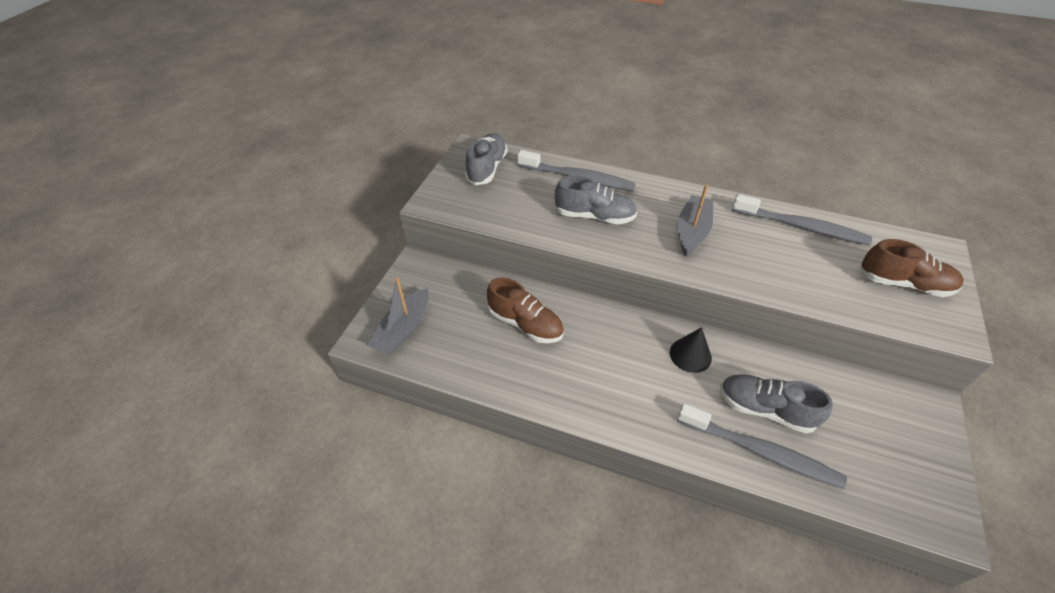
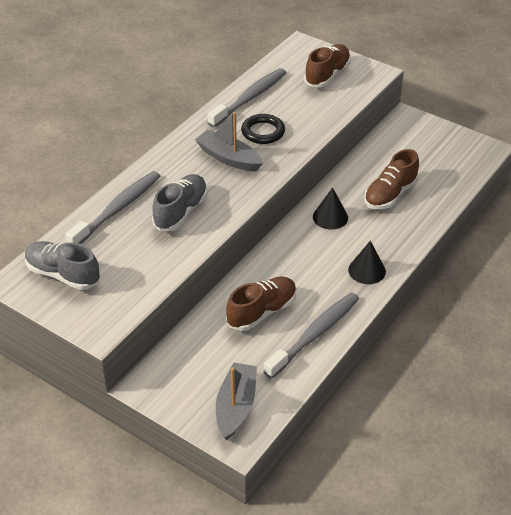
camera: 75 degrees left, 5 degrees down
grey boat [367,277,429,355] -> grey boat turned 120 degrees counterclockwise [216,362,257,440]
grey toothbrush [677,403,847,489] -> grey toothbrush moved to [263,292,359,379]
grey shoe [720,374,833,433] -> brown shoe [364,149,419,209]
none -> black ring [241,114,285,144]
none -> black cone [348,241,386,284]

